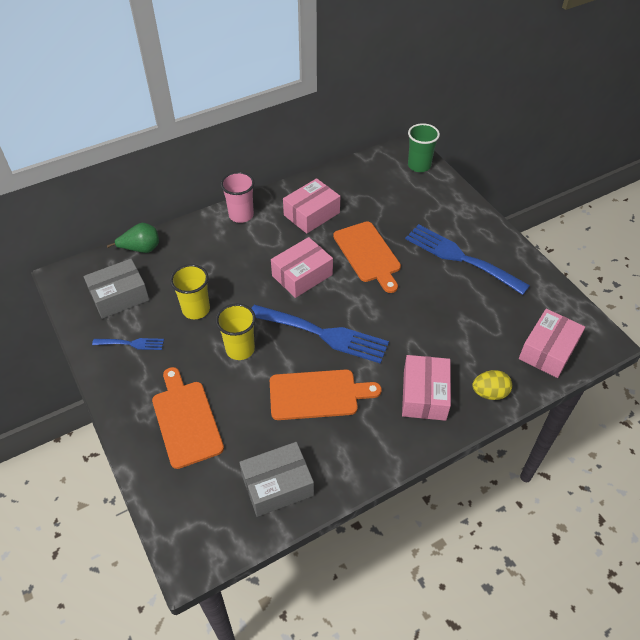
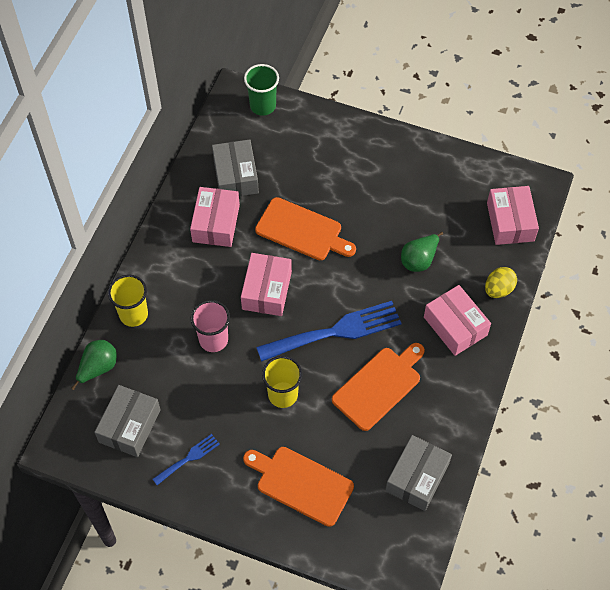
camera: 40 degrees left, 10 degrees up
yellow cup [170,264,210,319] -> yellow cup moved to [108,274,148,327]
pink cup [221,172,254,223] -> pink cup moved to [191,300,230,352]
blue fork [405,224,530,295] -> none
none -> grey box [212,139,259,196]
none -> green pear [401,232,443,272]

